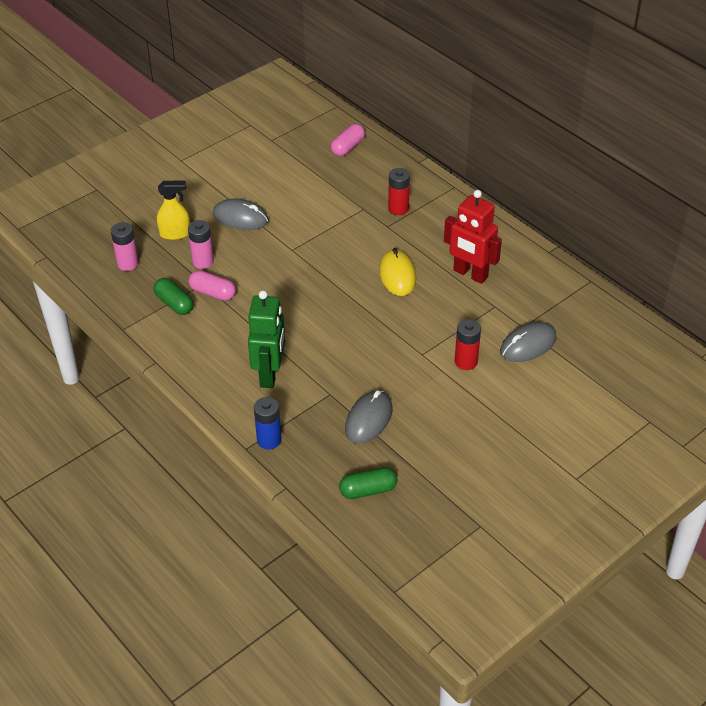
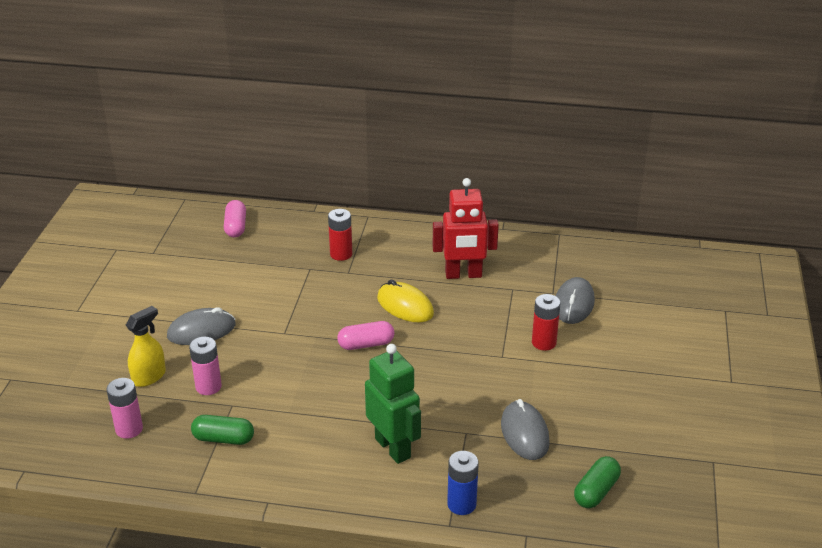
camera: 40 degrees left, 10 degrees down
pink capsule [189,270,236,301] -> pink capsule moved to [337,321,395,350]

